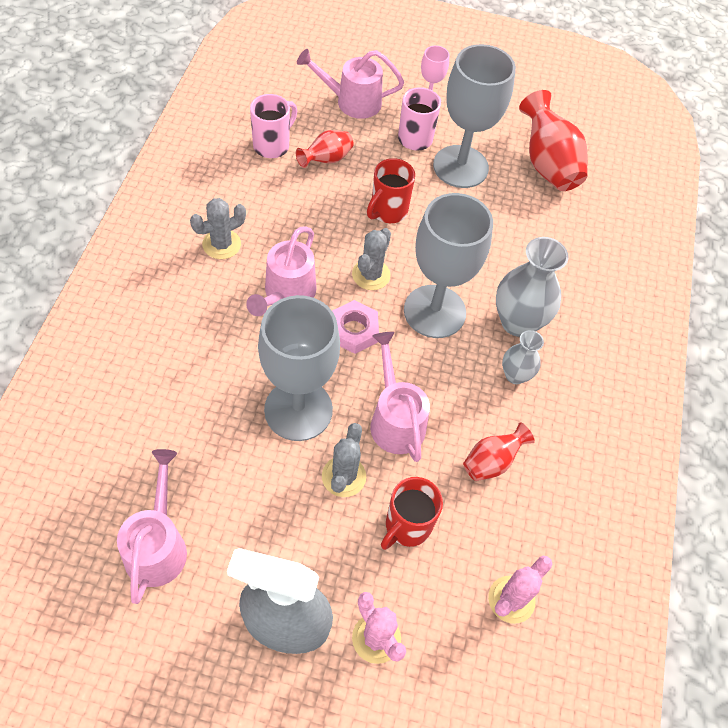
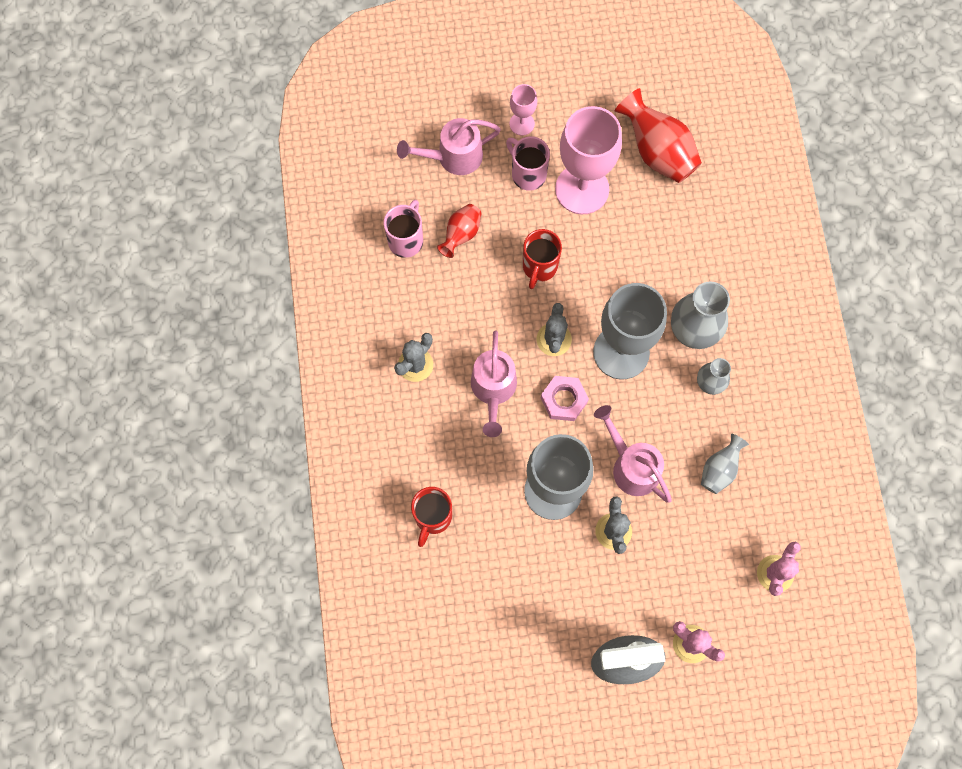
camera: 15 degrees left, 15 degrees up
pink watering can [117,449,187,604] -> none
red mug [381,477,443,550] -> red mug moved to [411,487,452,547]
grey goblet [433,44,516,188] -> pink goblet [555,106,622,214]
red vase [463,422,535,481] -> grey vase [701,434,749,494]

